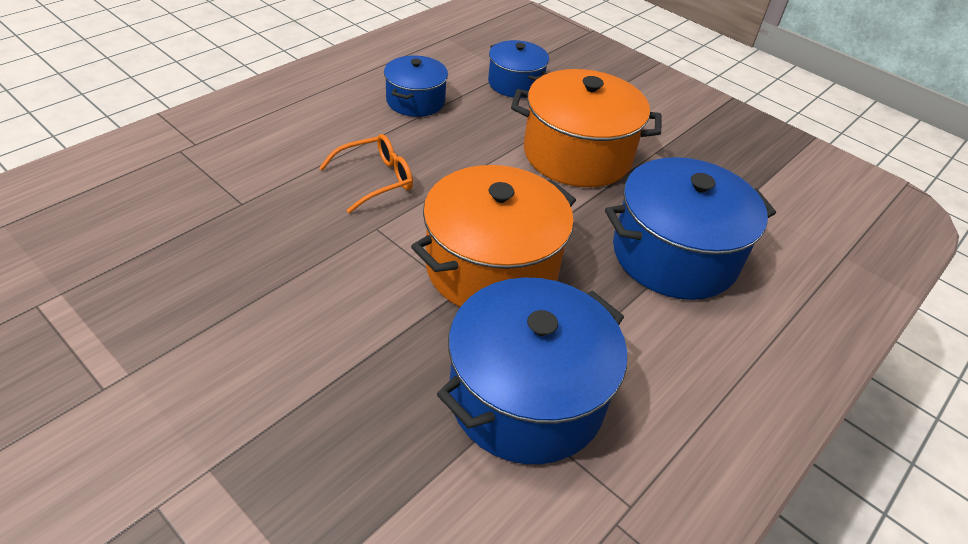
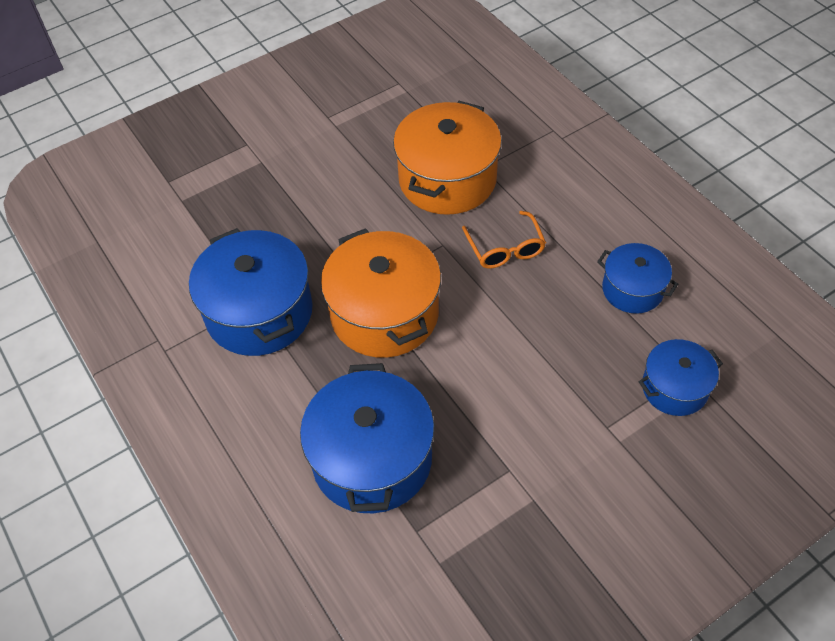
camera: 110 degrees right, 10 degrees up
orange pot [511,69,662,187] -> orange pot moved to [393,101,502,215]

